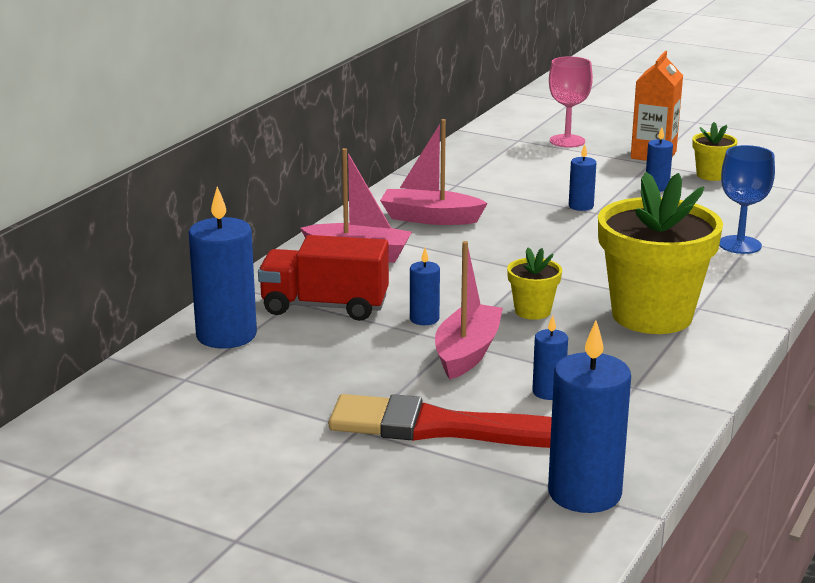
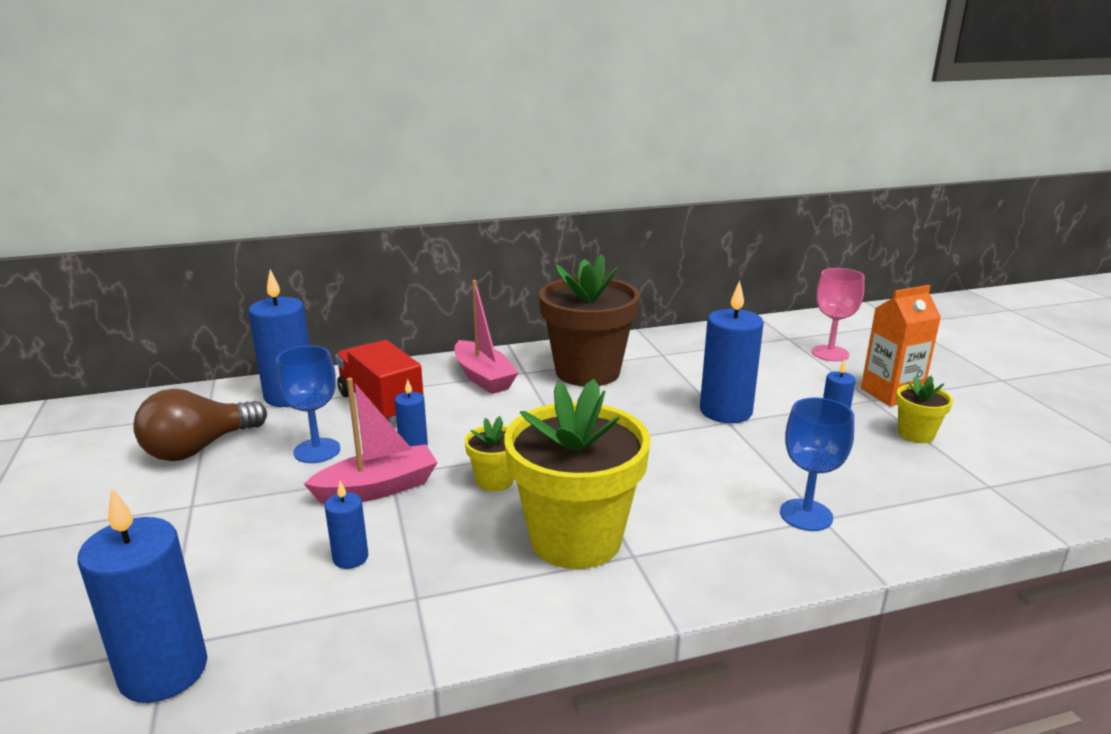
camera: 45 degrees right, 0 degrees up
red brush [329,394,552,448] -> none
pink boat [380,119,488,225] -> brown flower pot [539,254,640,386]
blue candle [569,144,596,211] -> blue candle [700,281,764,423], size x1.98
none -> brown light bulb [133,389,267,461]
none -> blue goblet [276,346,340,463]

